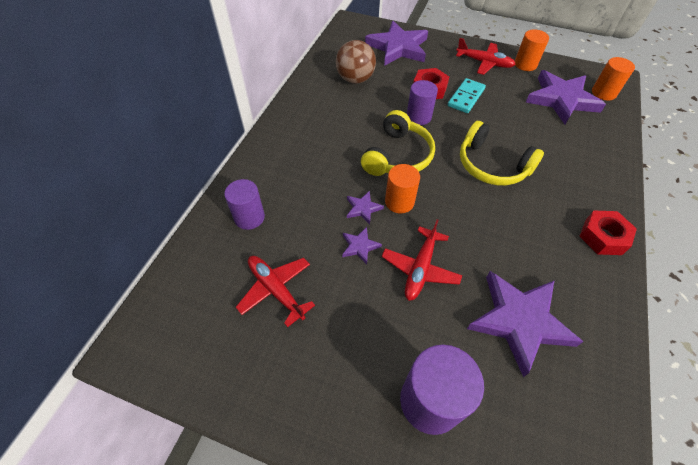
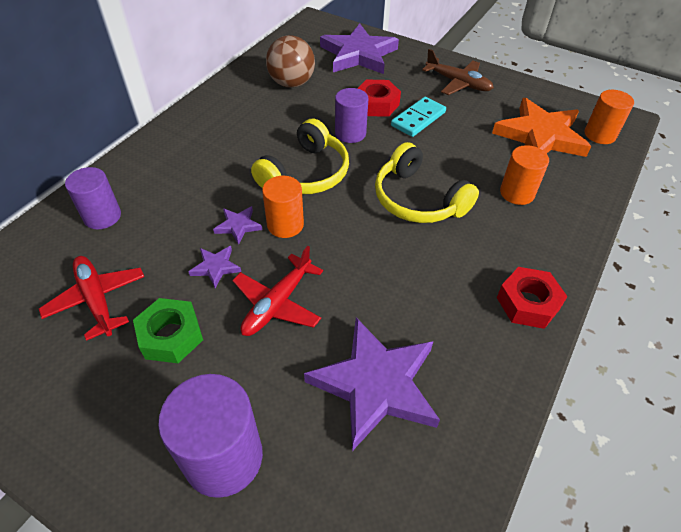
camera: 10 degrees right, 5 degrees down
red plane [456,38,516,75] -> brown plane [422,49,494,95]
orange cylinder [515,29,549,71] -> orange cylinder moved to [500,145,549,205]
purple star [526,70,606,124] -> orange star [492,98,591,157]
none -> green nut [133,298,203,363]

